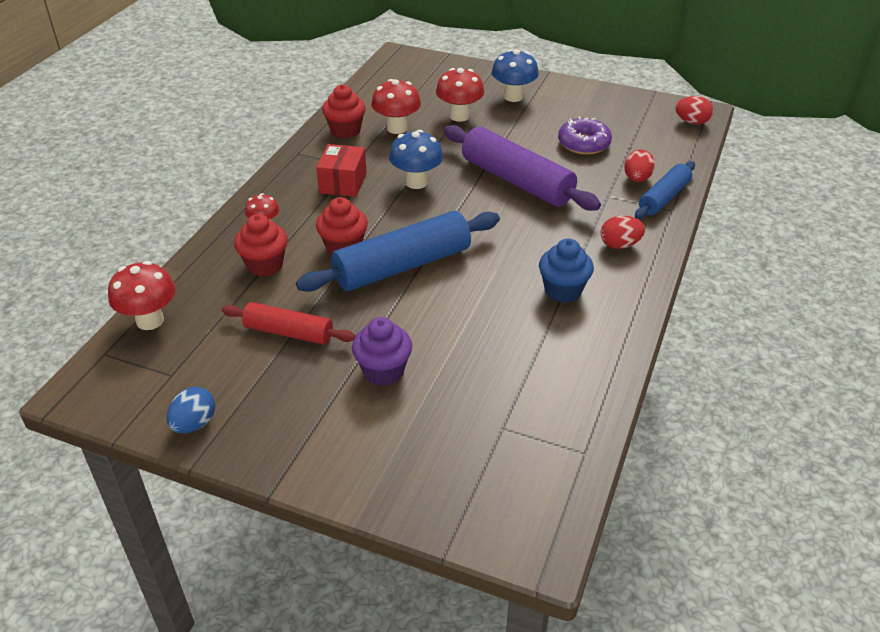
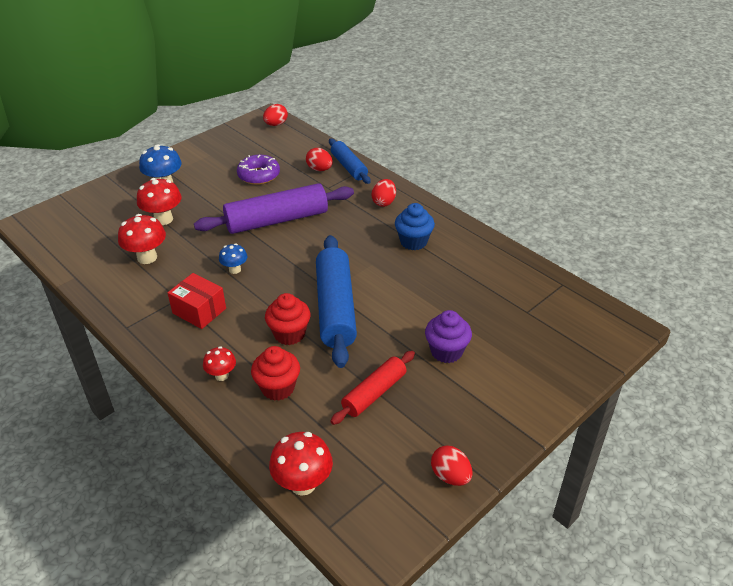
camera: 65 degrees left, 0 degrees up
blue egg [167,387,215,434] -> red egg [431,445,473,486]
red cupcake [322,84,366,139] -> none
blue mushroom [389,130,443,189] -> blue mushroom [219,244,247,274], size x0.60

